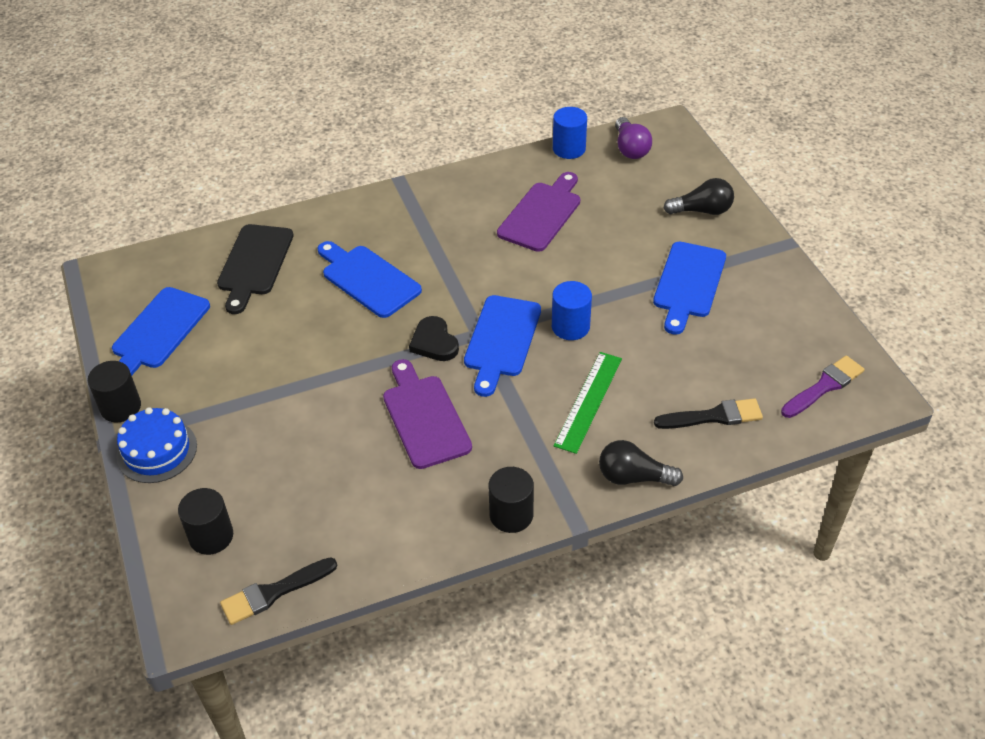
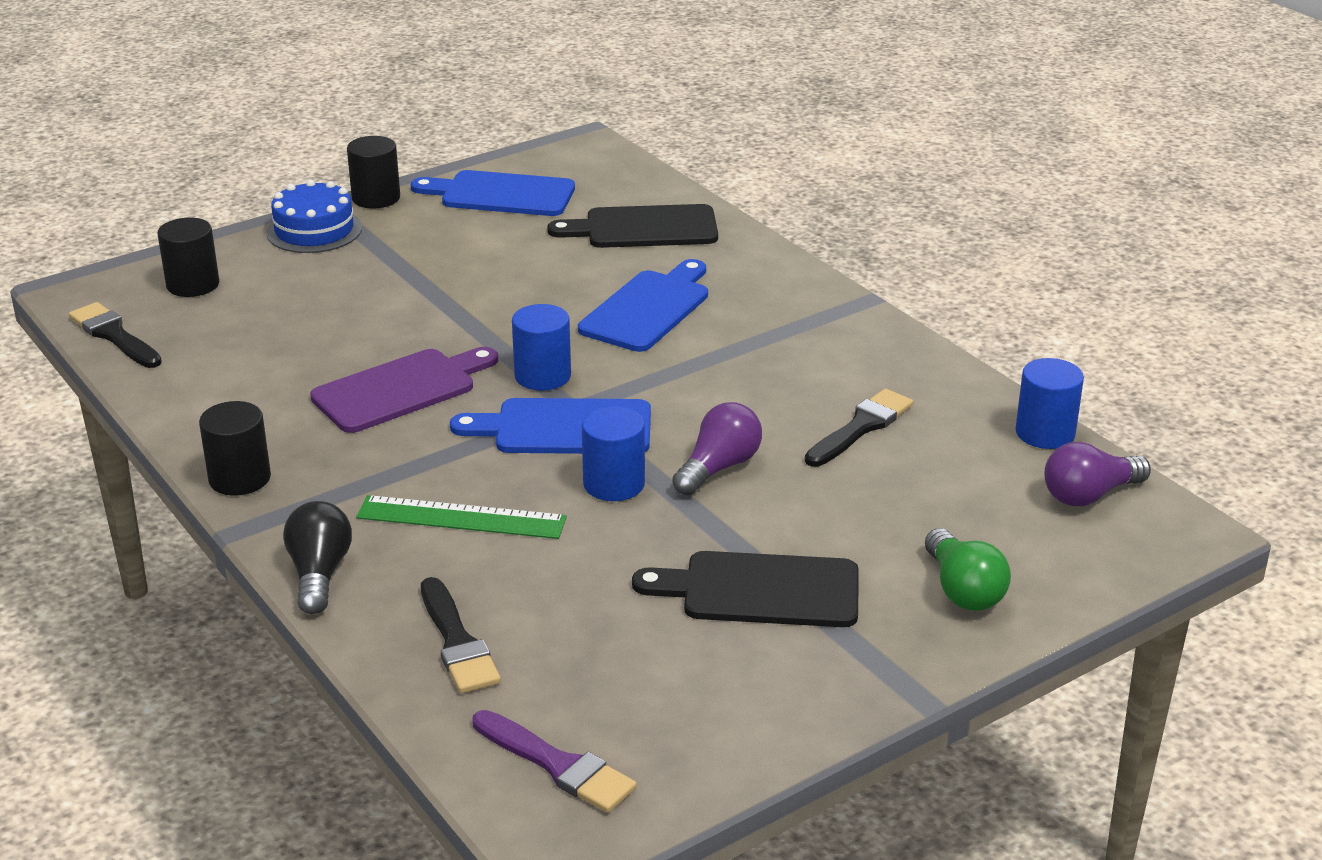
camera: 75 degrees right, 15 degrees down
black heart [409,316,459,361] -> blue cylinder [512,304,571,390]
purple cutting board [497,172,580,252] -> black brush [805,388,913,467]
blue cutting board [653,242,726,335] -> black cutting board [632,551,858,627]
black light bulb [664,178,734,215] -> green light bulb [925,528,1011,611]
none -> purple light bulb [672,402,762,496]

